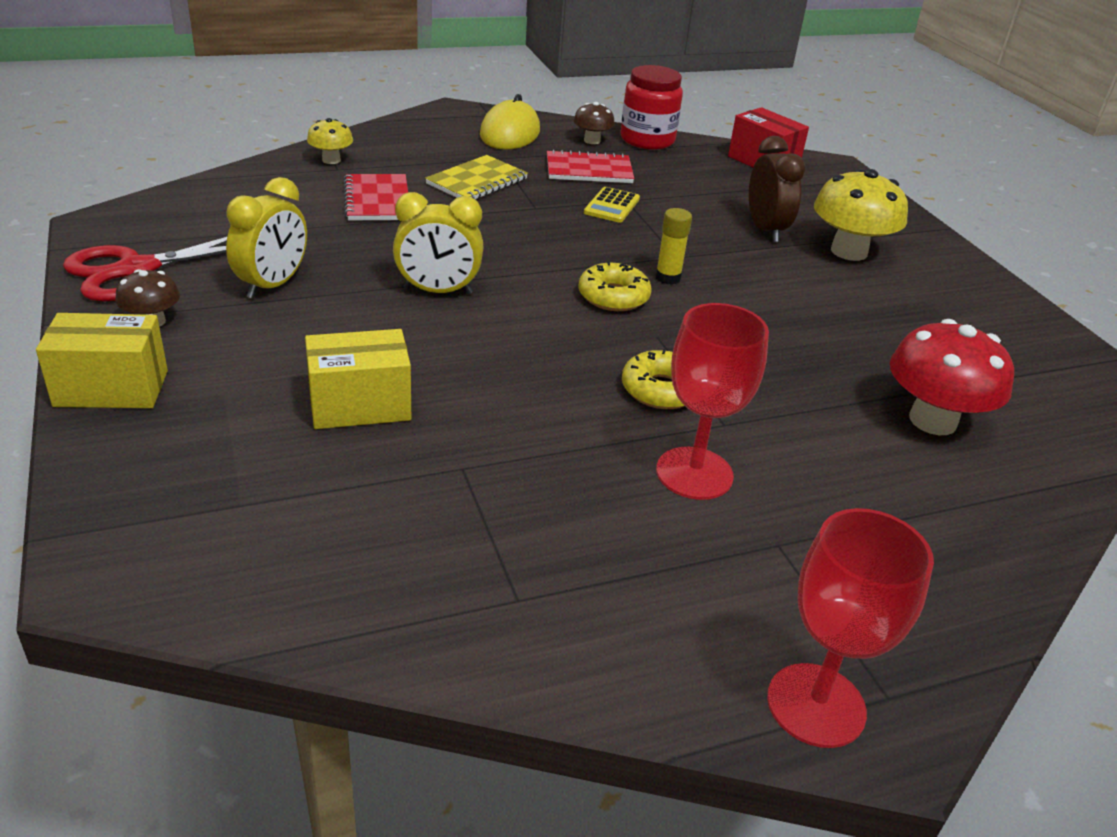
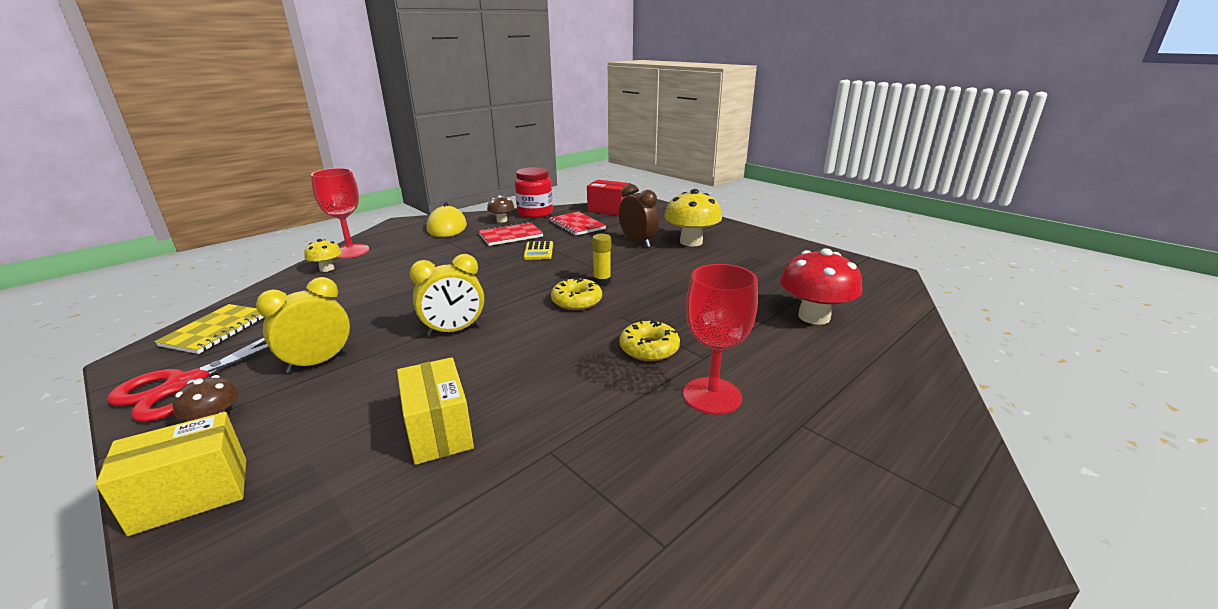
camera: 20 degrees left, 10 degrees down
yellow clock [226,177,307,299] -> yellow clock turned 135 degrees counterclockwise [256,277,350,373]
yellow box [305,329,411,429] -> yellow box turned 75 degrees counterclockwise [397,357,474,465]
red notebook [344,174,408,221] -> red notebook moved to [550,212,606,235]
yellow notebook [425,155,528,199] -> yellow notebook moved to [154,304,265,354]
red goblet [767,508,934,748] -> red goblet moved to [311,168,369,258]

